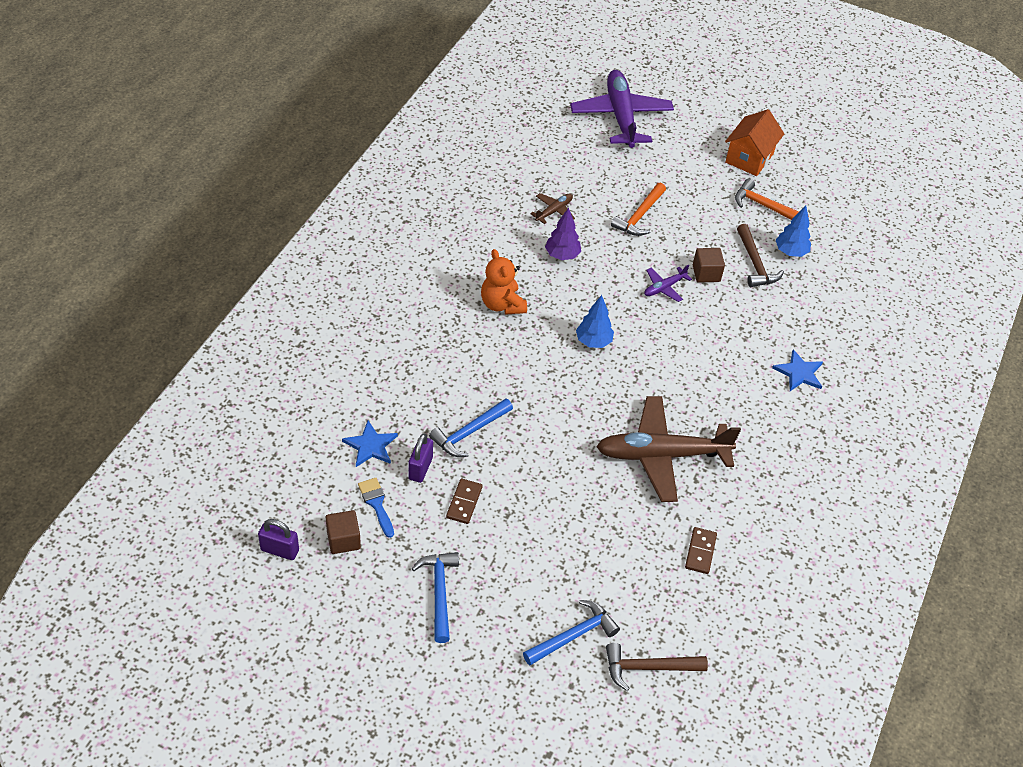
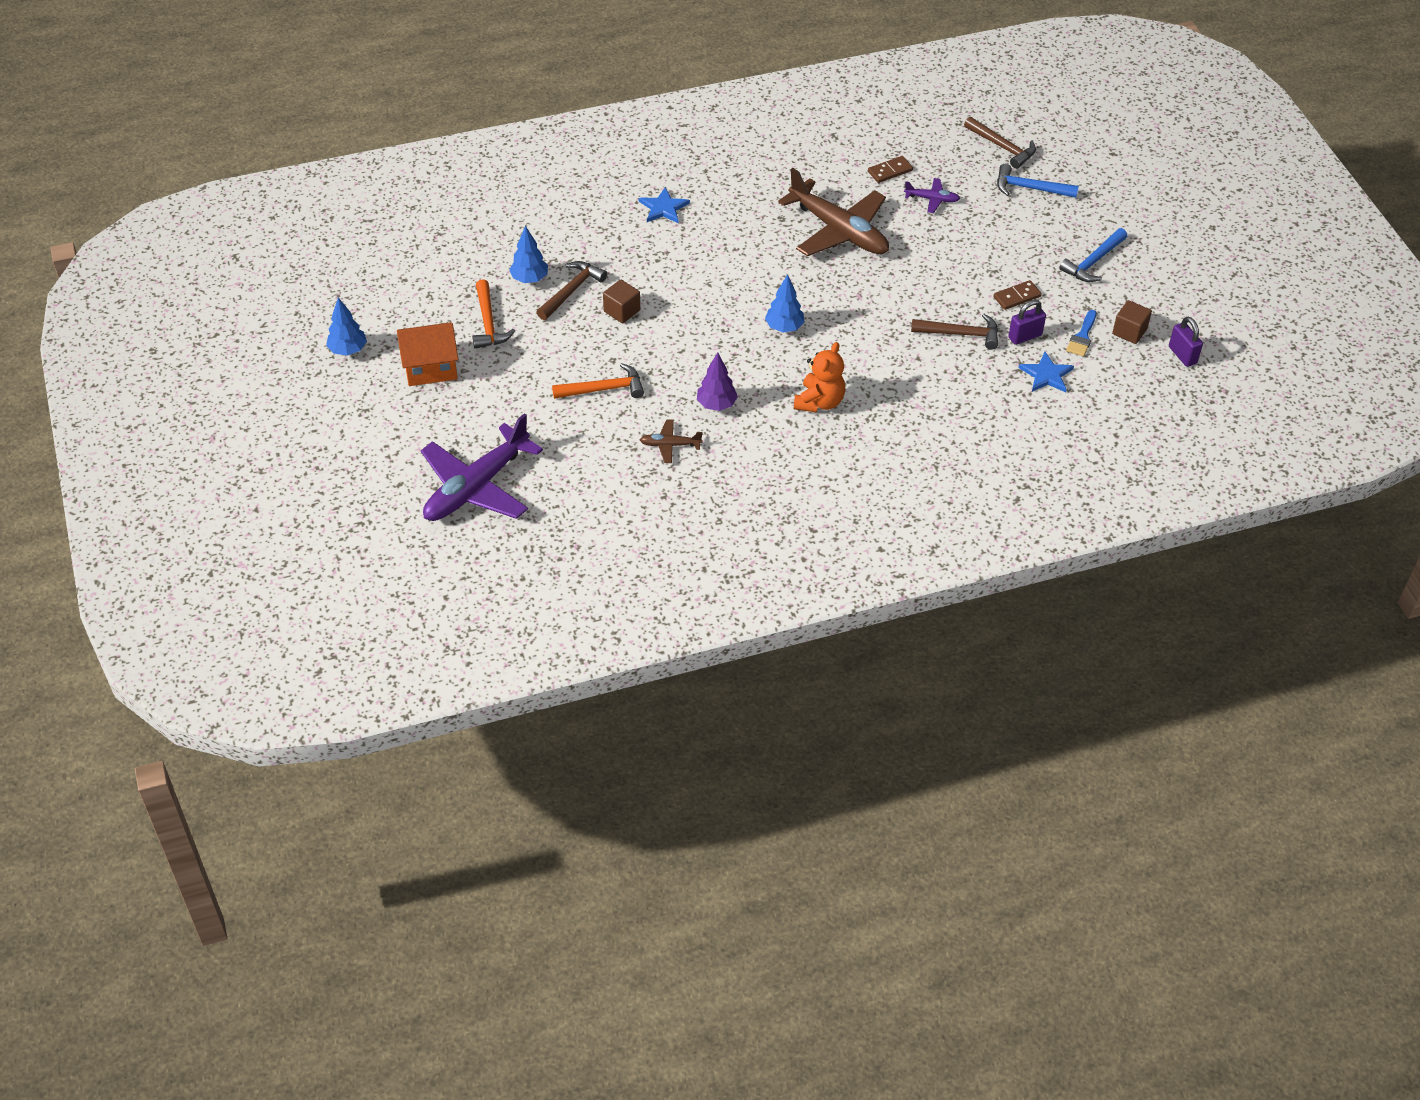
camera: 130 degrees left, 0 degrees up
blue hammer [429,398,513,457] -> brown hammer [911,314,998,350]
purple plane [644,265,692,302] -> purple plane moved to [904,178,960,213]
none -> blue tree [326,297,367,356]

